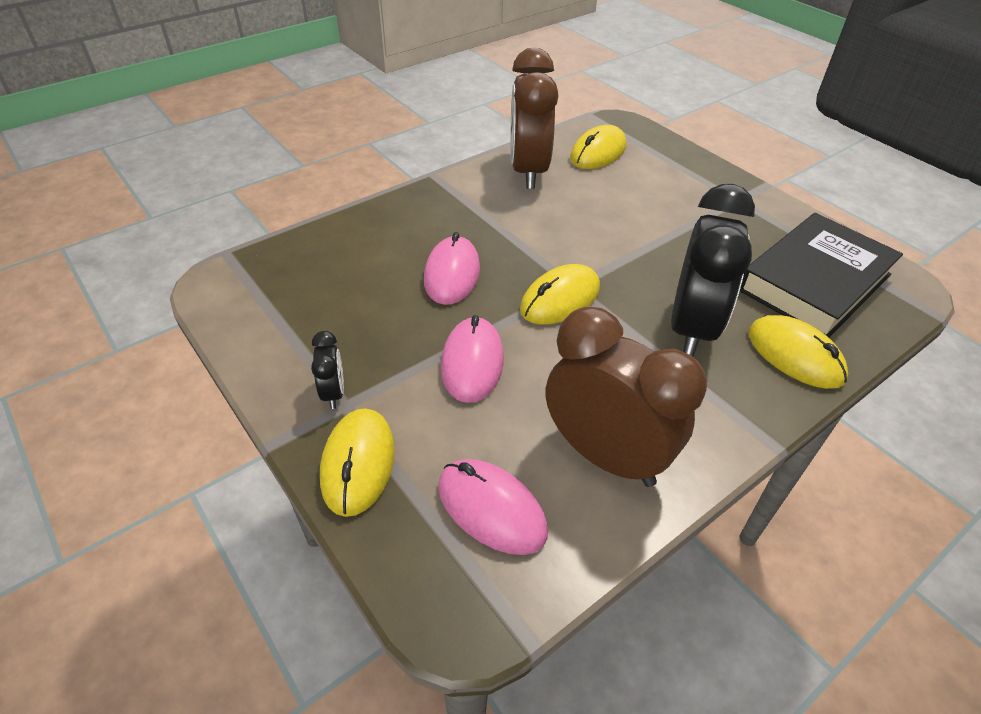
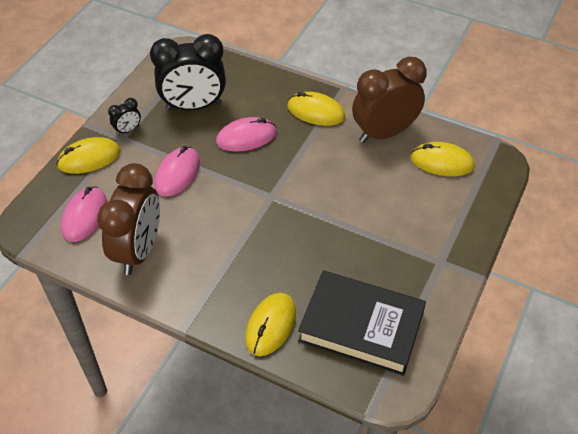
camera: 65 degrees right, 5 degrees up
pink mouse [441,315,504,403] -> pink mouse turned 45 degrees counterclockwise [155,146,200,197]
yellow mouse [520,264,600,325] -> yellow mouse moved to [287,92,345,126]
black clock [671,184,755,357] -> black clock moved to [150,34,226,110]

